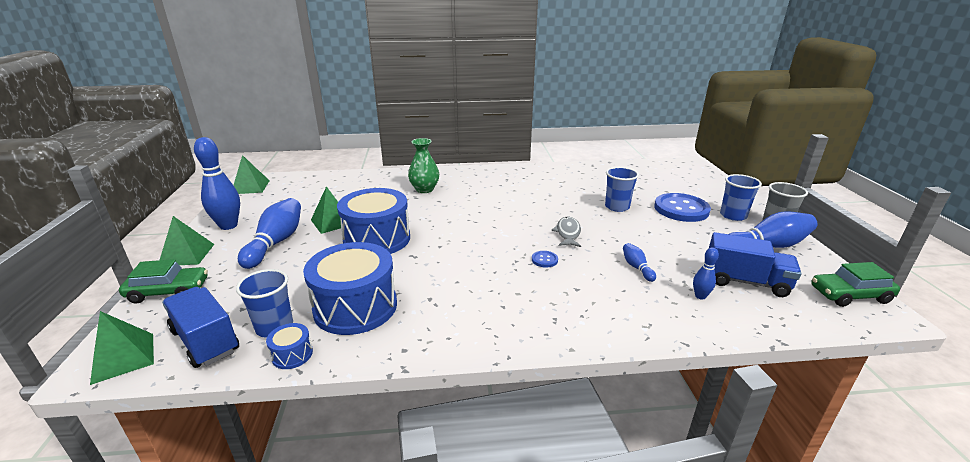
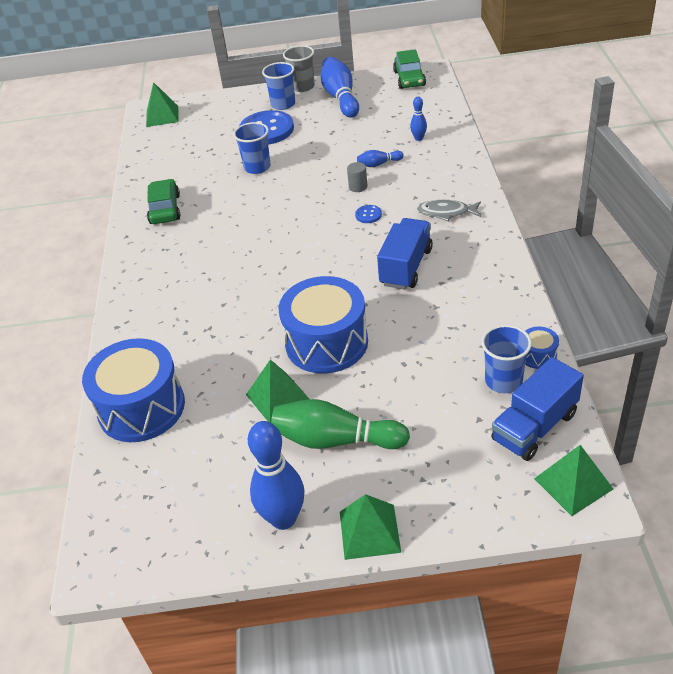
camera: 85 degrees left, 15 degrees up
green car [119,259,208,303] -> green car moved to [147,179,180,224]
green pyramid [234,155,270,194] -> green pyramid moved to [146,82,179,127]
blue bowling pin [238,198,301,269] -> green bowling pin [271,399,410,449]
blue drum [303,242,397,335] -> blue drum moved to [82,338,185,442]
green vase [408,138,439,193] -> none
grey fish [552,216,581,247] -> grey fish moved to [417,200,481,221]
blue truck [709,232,802,297] -> blue truck moved to [377,218,433,290]
none -> grey cylinder [347,162,367,192]

